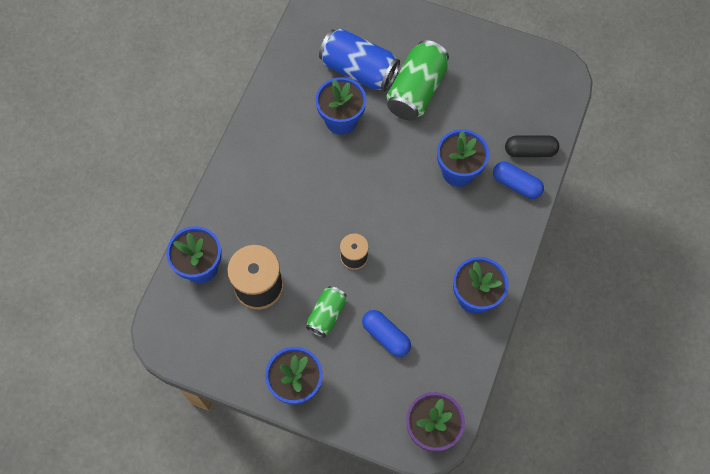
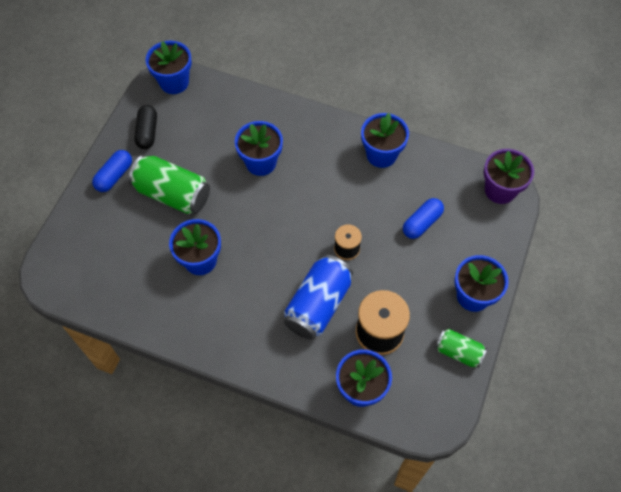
camera: 90 degrees left, 5 degrees down
green can [306,286,347,338] -> green can moved to [436,329,487,368]
blue can [319,29,400,91] -> blue can moved to [284,255,353,340]
blue capsule [493,162,544,199] -> blue capsule moved to [92,150,132,192]
black capsule [505,136,559,157] -> black capsule moved to [134,105,157,149]
none -> blue flower pot [145,41,192,94]

